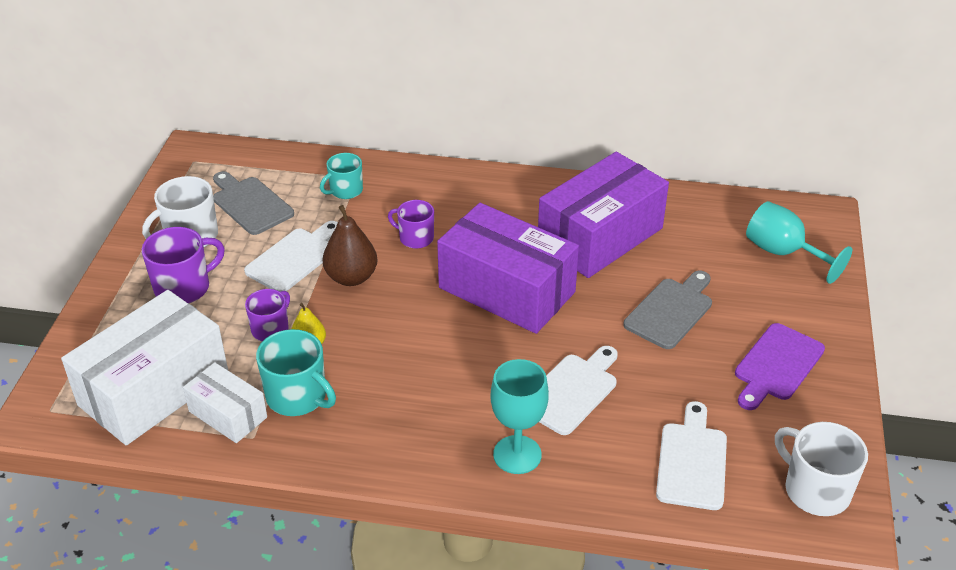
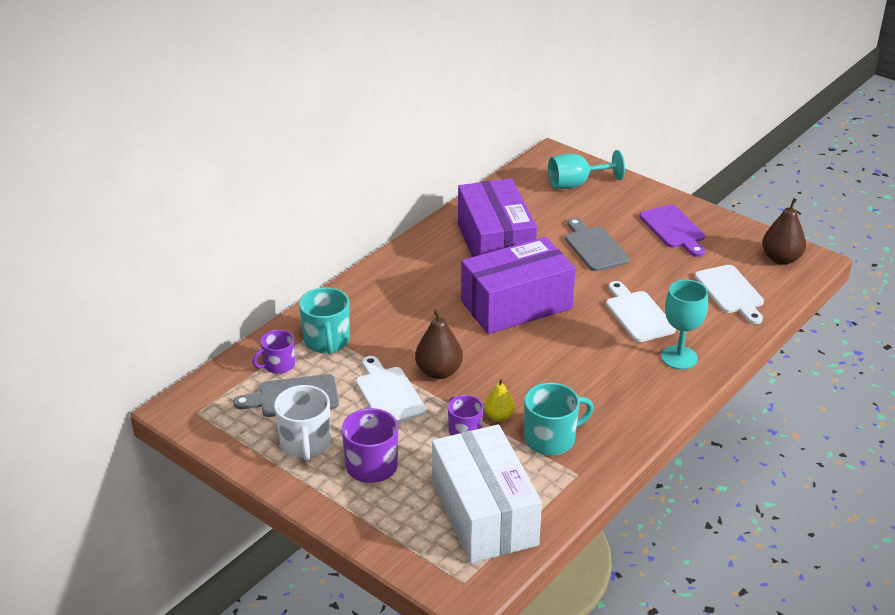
camera: 60 degrees left, 5 degrees down
white box [183,362,267,443] -> none
turquoise mug [320,153,363,199] -> turquoise mug [299,287,350,354], size x1.53
purple mug [388,200,434,249] -> purple mug moved to [252,330,295,374]
white cutting board [656,401,727,510] -> white cutting board turned 150 degrees counterclockwise [695,265,764,324]
white mug [775,422,868,516] -> brown pear [762,198,806,265]

